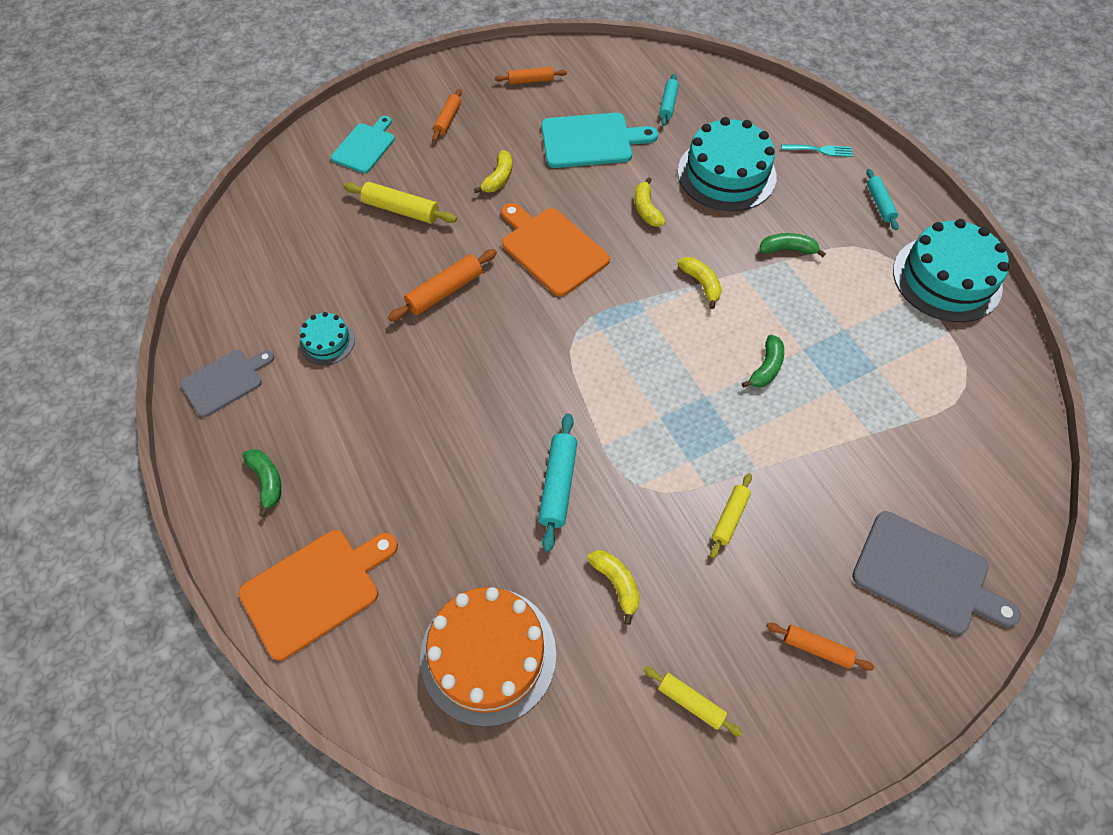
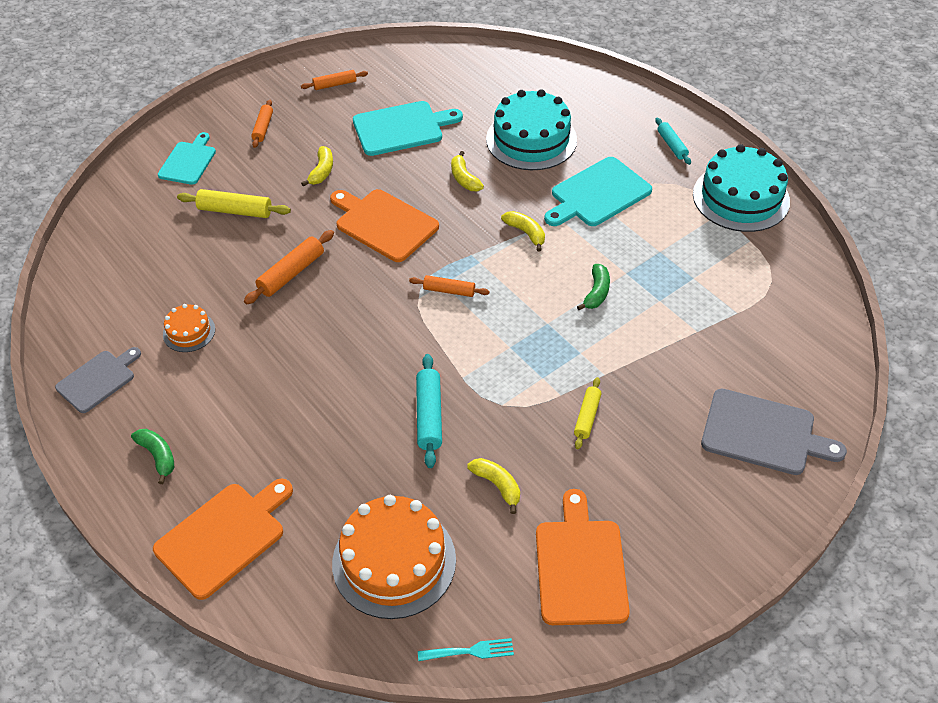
camera: 10 degrees left, 10 degrees down
turquoise cake [300,312,355,365] -> orange cake [163,304,215,352]
yellow rolling pin [644,667,743,737] -> orange cutting board [536,489,630,625]
turquoise rolling pin [659,74,679,126] -> none
green banana [760,233,826,257] -> turquoise cutting board [544,157,652,226]
orange rolling pin [766,623,874,671] -> orange rolling pin moved to [409,275,490,297]
turquoise fork [781,144,853,157] -> turquoise fork moved to [418,638,514,661]

